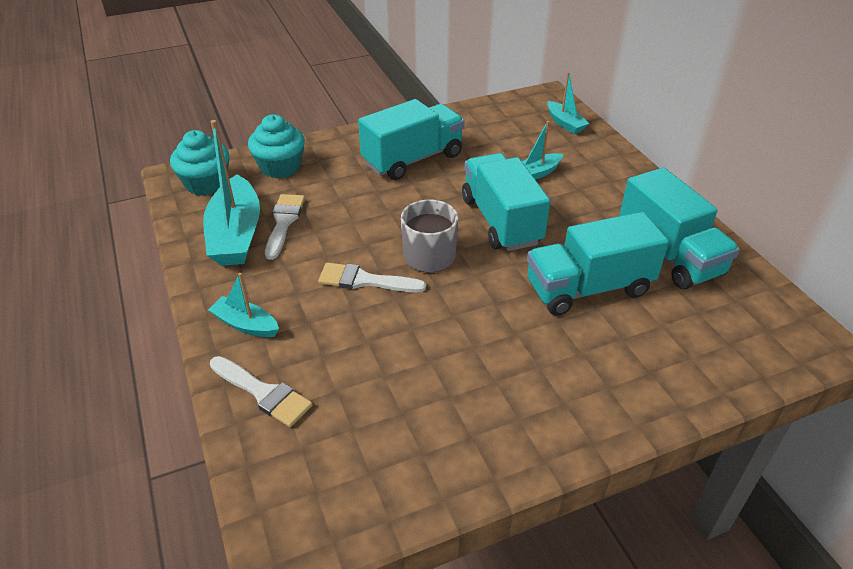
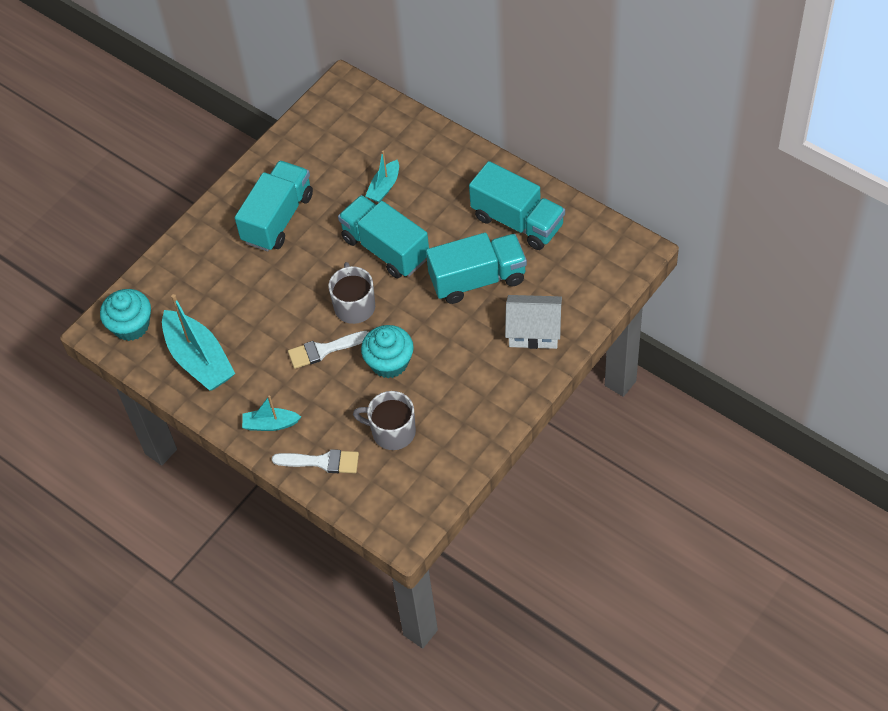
camera: 25 degrees left, 15 degrees up
turquoise cupcake [248,114,305,178] -> turquoise cupcake moved to [361,325,414,378]
white brush [265,194,305,260] -> none
turquoise truck [527,212,669,316] -> turquoise truck turned 150 degrees counterclockwise [426,232,527,304]
turquoise boat [547,72,589,134] -> none
none -> grey mug [353,391,416,450]
none -> white house [505,295,562,349]

